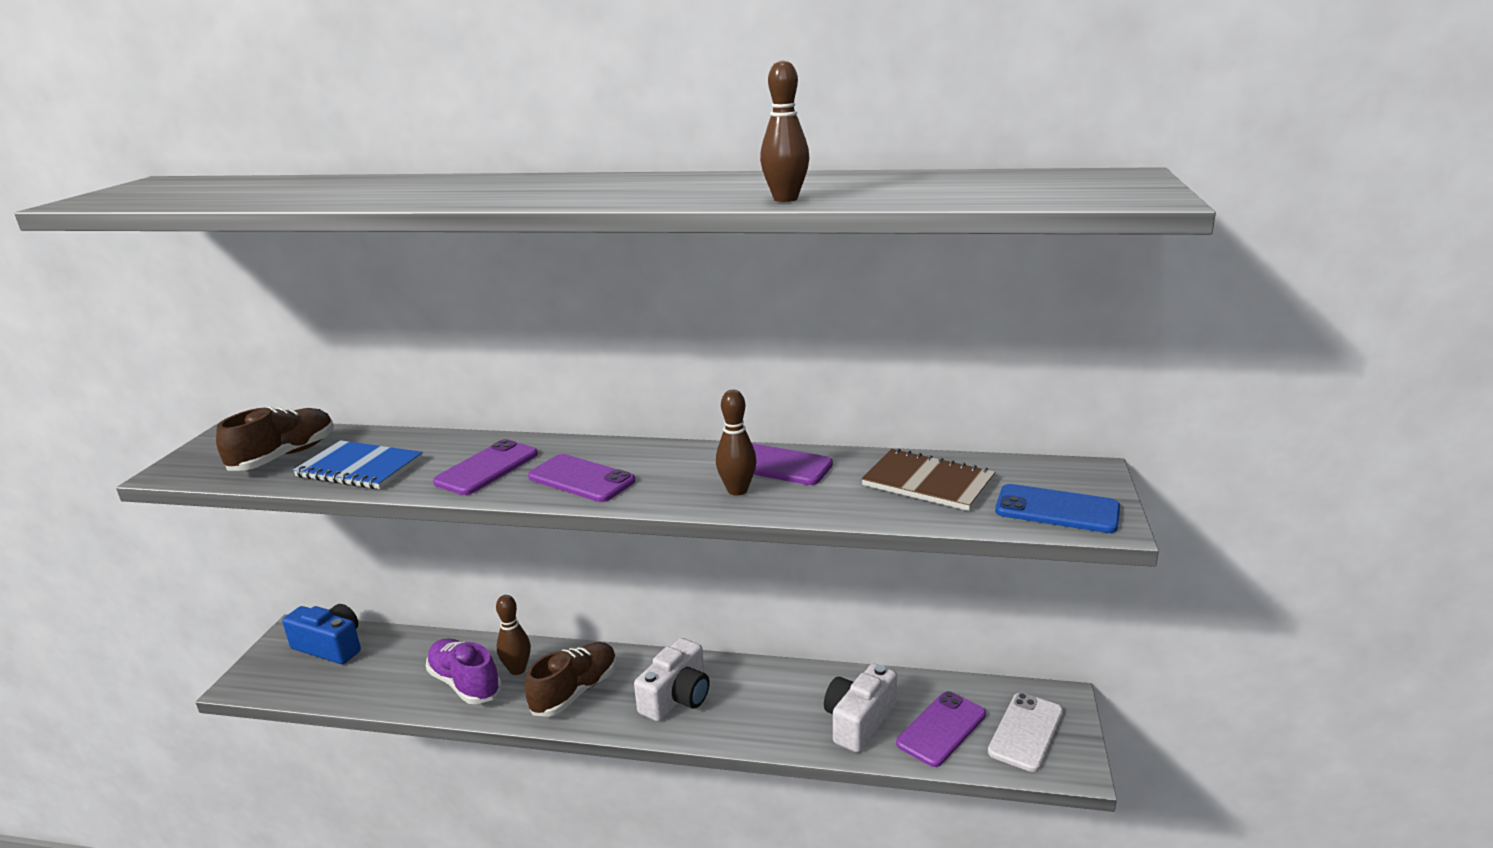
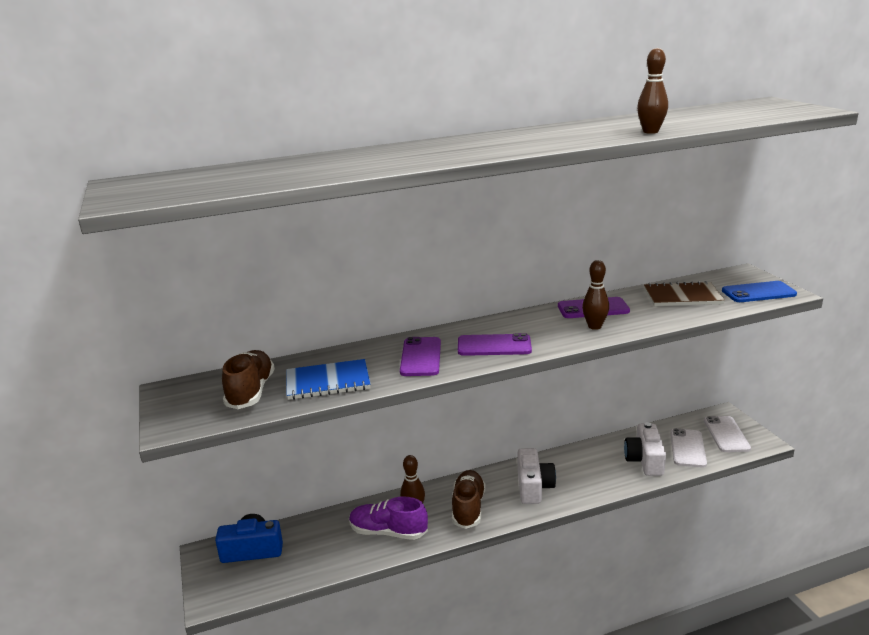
camera: 30 degrees left, 0 degrees up
purple phone [896,691,986,767] -> white phone [670,428,707,467]

